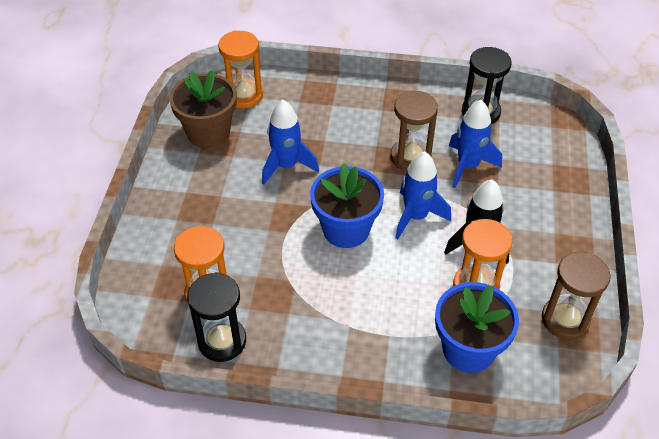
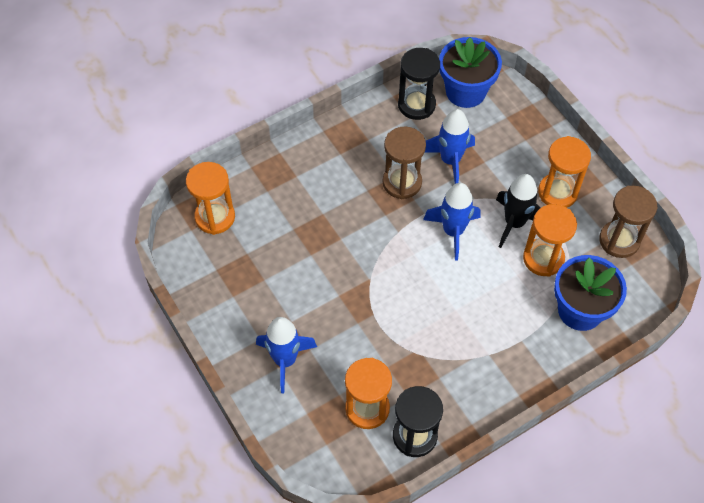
camera: 40 degrees left, 10 degrees up
brown flower pot [169,70,236,148] -> none
blue rocket [262,100,319,185] -> blue rocket moved to [256,317,317,393]
blue flower pot [310,163,384,248] -> blue flower pot moved to [439,37,502,108]
none -> orange hourglass [538,136,591,208]

